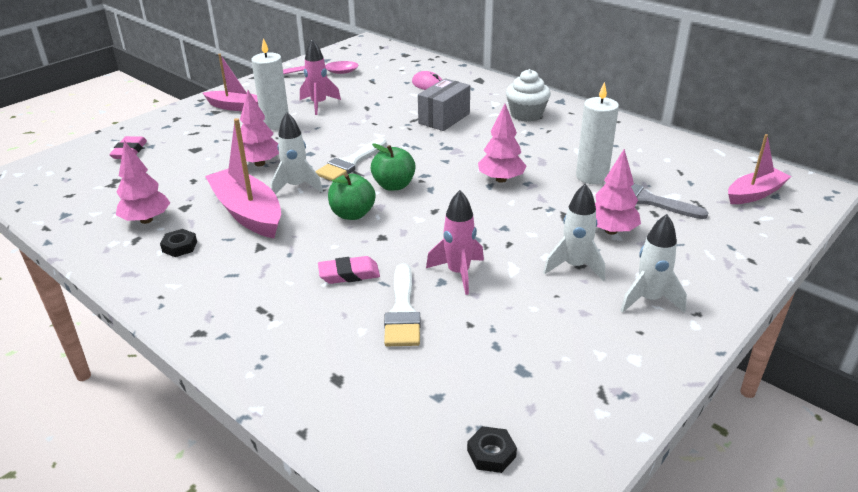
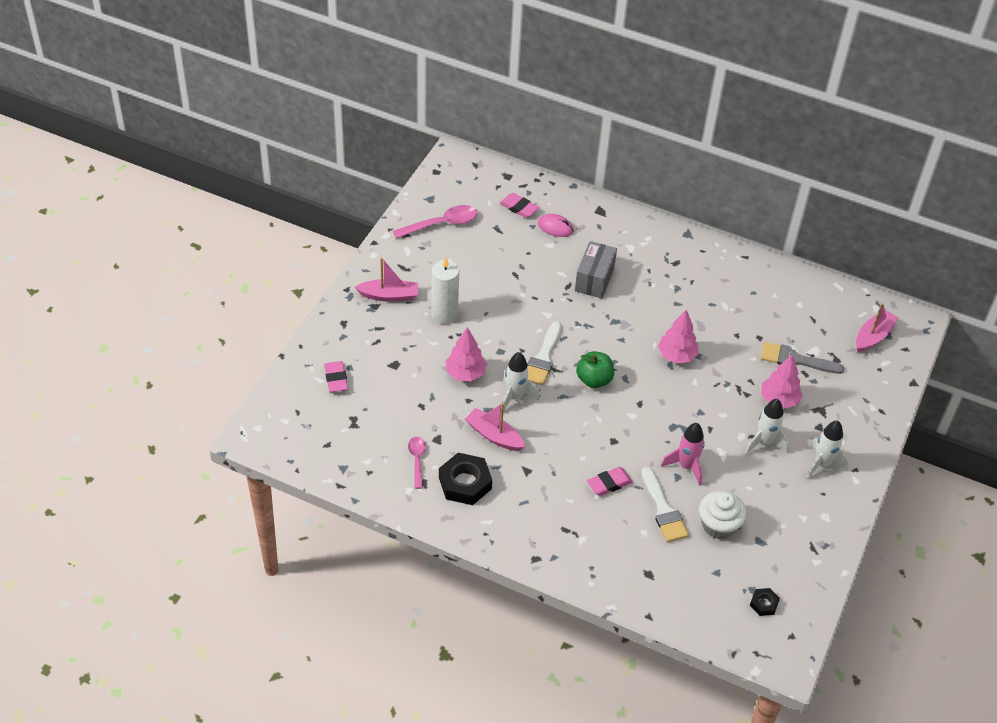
camera: 20 degrees left, 15 degrees up
pink tree [116,140,170,224] -> pink spoon [408,437,426,489]
black nut [160,229,197,257] -> black nut [439,453,492,505], size x1.95
pink boat [205,118,281,238] -> pink boat [465,403,525,451], size x0.65
pink rocket [300,39,341,115] -> none
green apple [328,174,376,220] -> none
white cupcake [506,69,551,122] -> white cupcake moved to [699,491,747,540]
white candle [576,82,619,184] -> none
none -> pink eraser [500,193,539,218]

